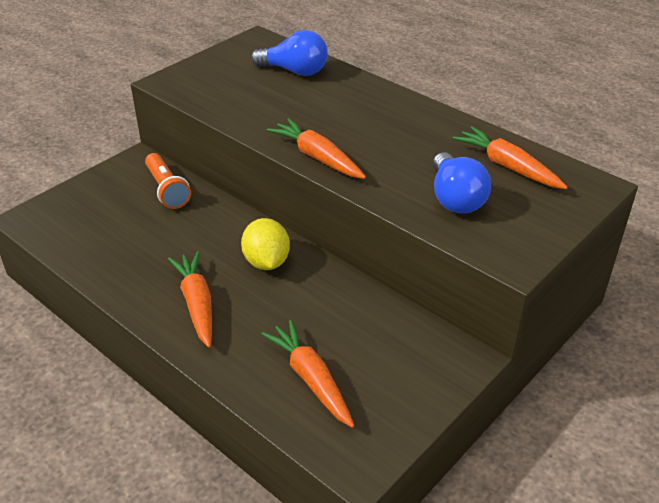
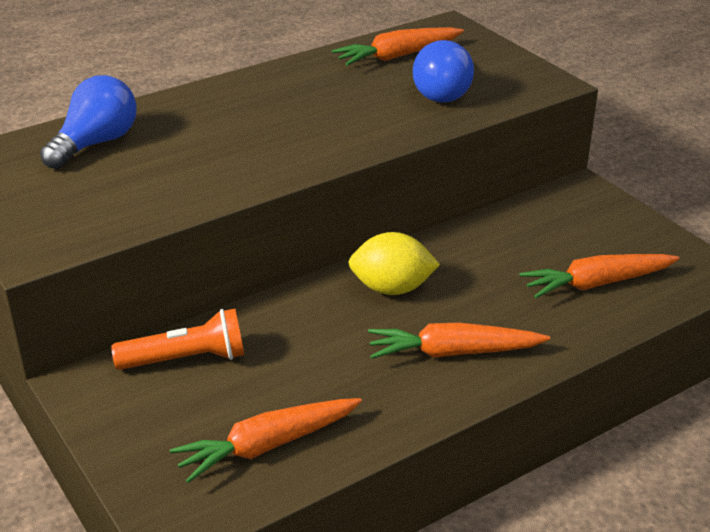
camera: 75 degrees left, 5 degrees down
orange carrot [267,118,366,179] -> orange carrot moved to [170,398,362,483]
blue light bulb [433,152,491,214] -> blue light bulb turned 90 degrees clockwise [413,40,474,103]

